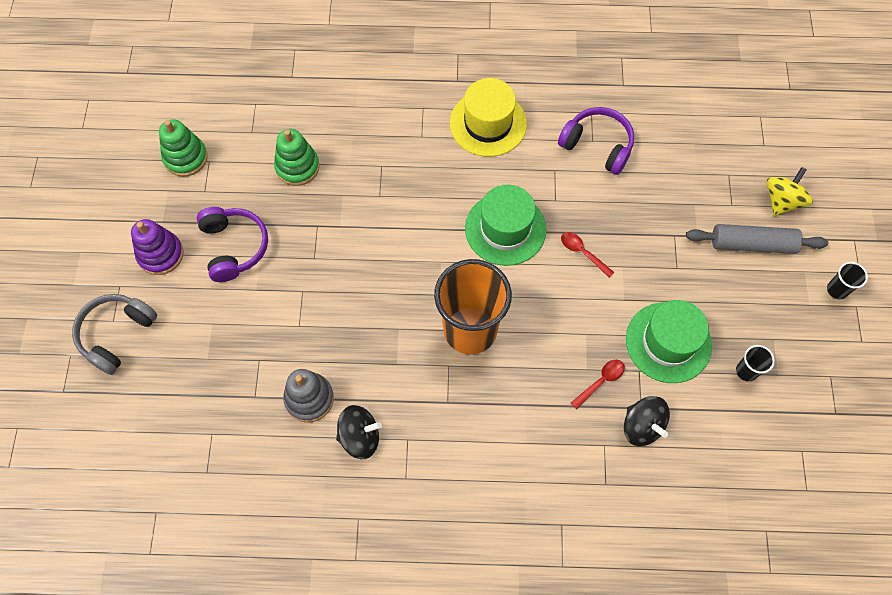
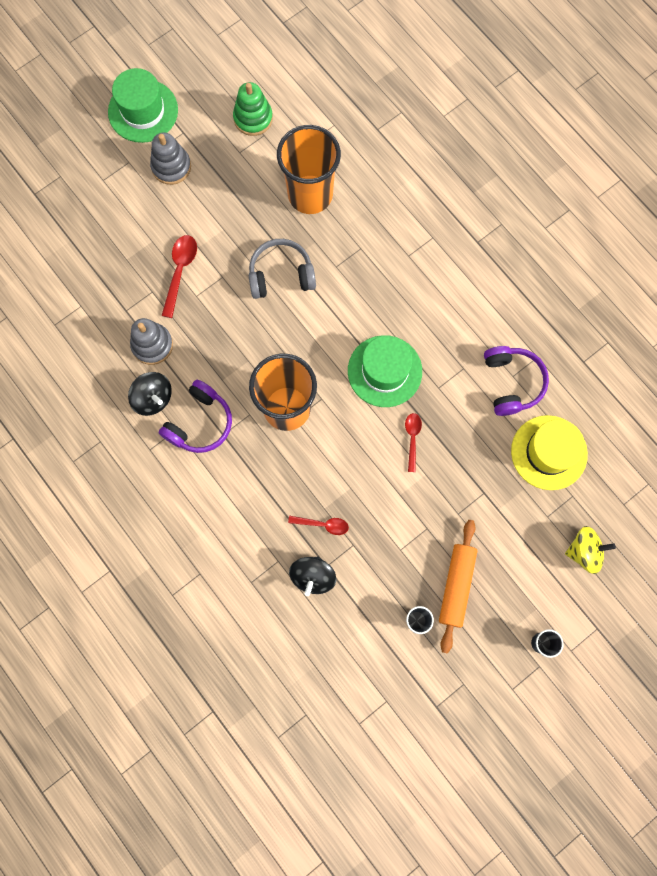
camera: 50 degrees right, 10 degrees up
grey headphones [72,294,158,375] -> grey headphones moved to [249,239,316,299]
purple stacking toy [131,219,184,275] -> grey stacking toy [150,132,191,185]
purple headphones [197,207,268,282] -> purple headphones moved to [159,380,232,453]
green stacking toy [274,129,320,186] -> orange cup [277,125,341,214]
yellow hat [450,78,527,157] -> yellow hat moved to [511,415,588,490]
green hat [626,300,712,383] -> green hat moved to [108,68,178,143]
grey rolling pin [686,224,828,254] -> none
none -> red spoon [161,235,197,318]
none -> orange rolling pin [439,520,477,654]

